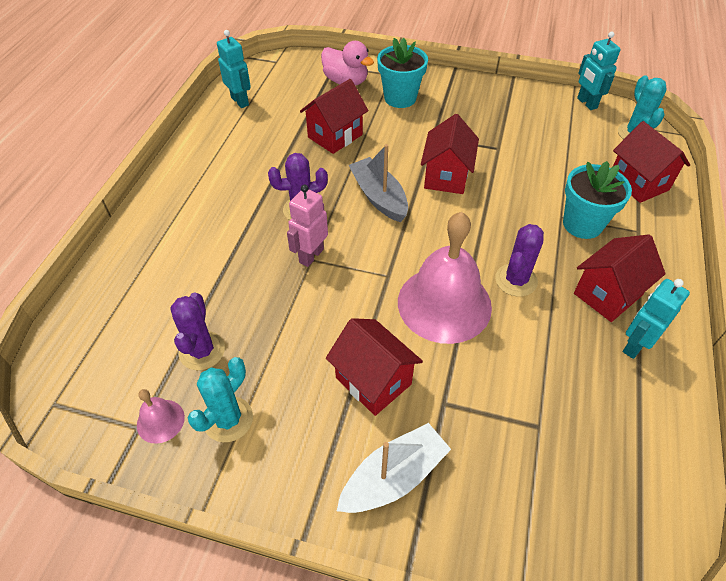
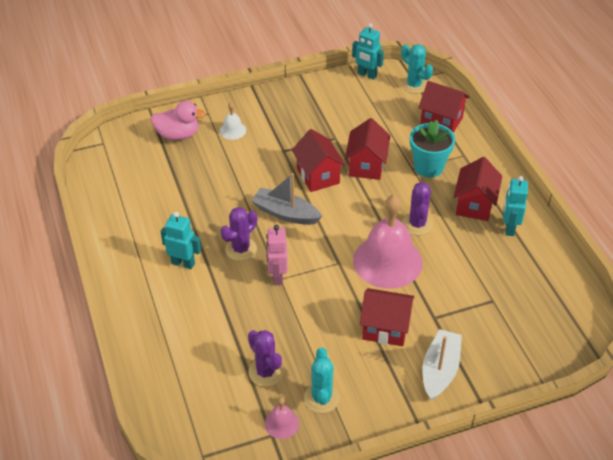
camera: 35 degrees left, 5 degrees down
turquoise robot [217,30,251,108] -> turquoise robot moved to [161,212,201,269]
red house [300,79,368,154] -> red house moved to [345,118,390,180]
turquoise flower pot [377,38,428,108] -> white bell [220,102,246,140]

